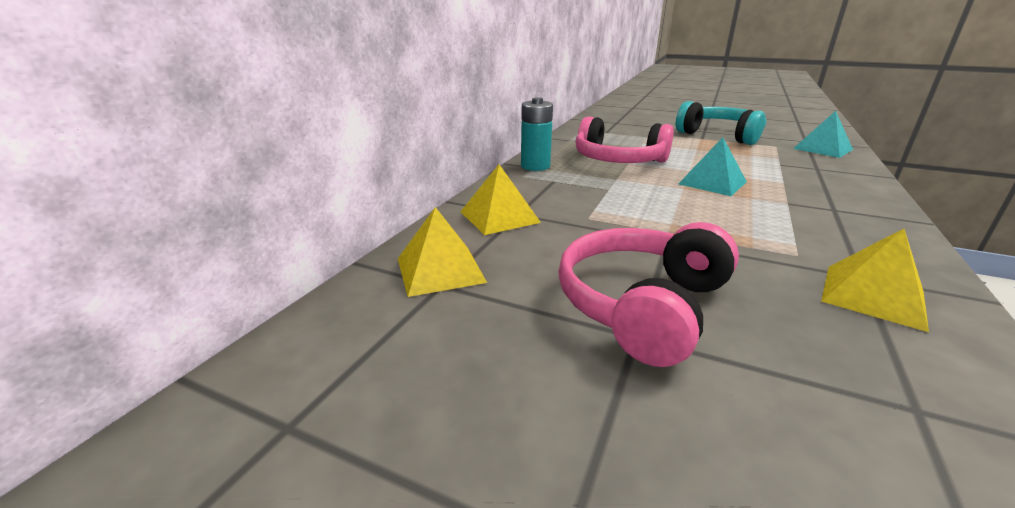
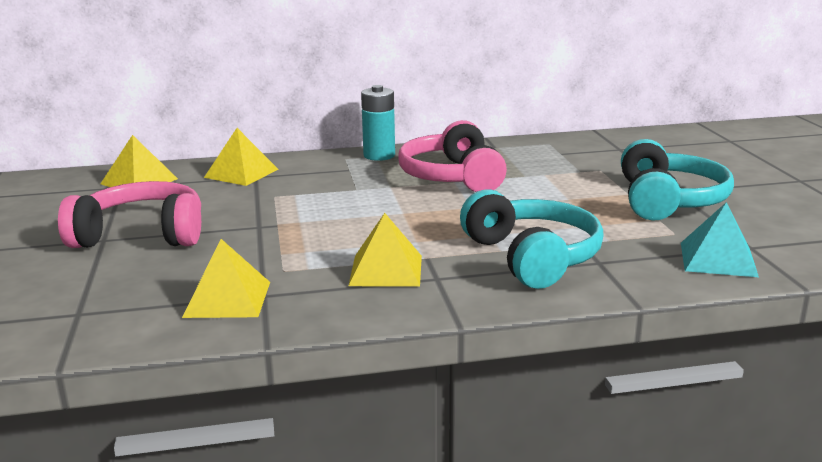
camera: 55 degrees right, 5 degrees down
turquoise pyramid [678,137,747,196] -> none
none -> yellow pyramid [348,213,422,287]
none -> turquoise headphones [460,189,604,289]

